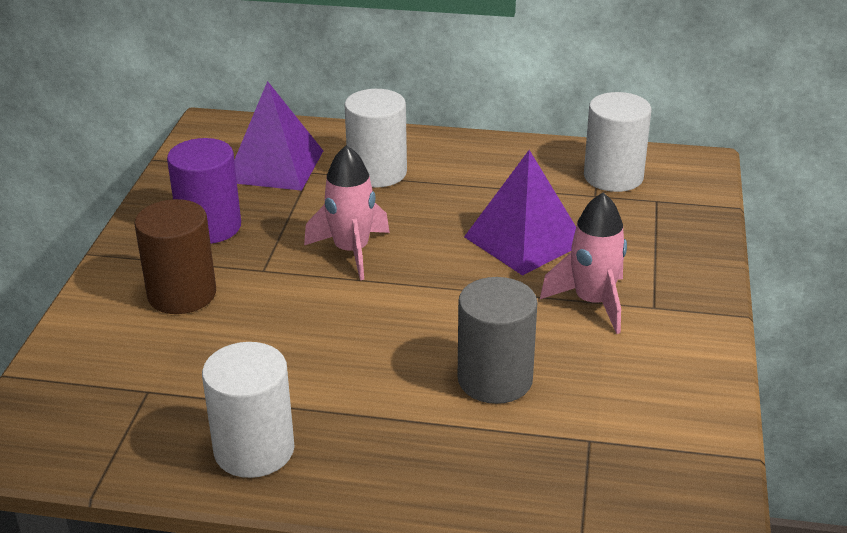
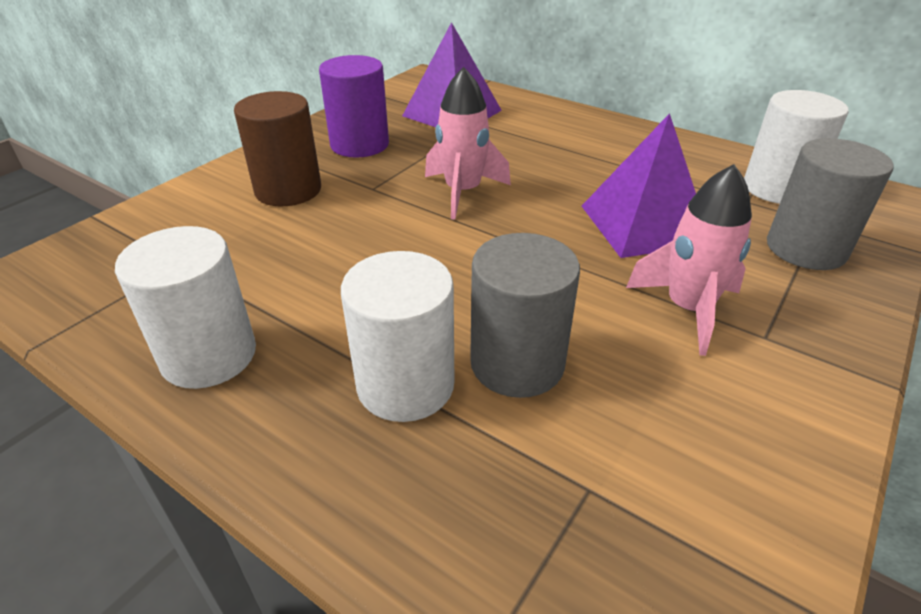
camera: 25 degrees right, 5 degrees up
white cylinder [344,89,407,188] -> white cylinder moved to [341,251,454,422]
none -> grey cylinder [767,138,894,270]

